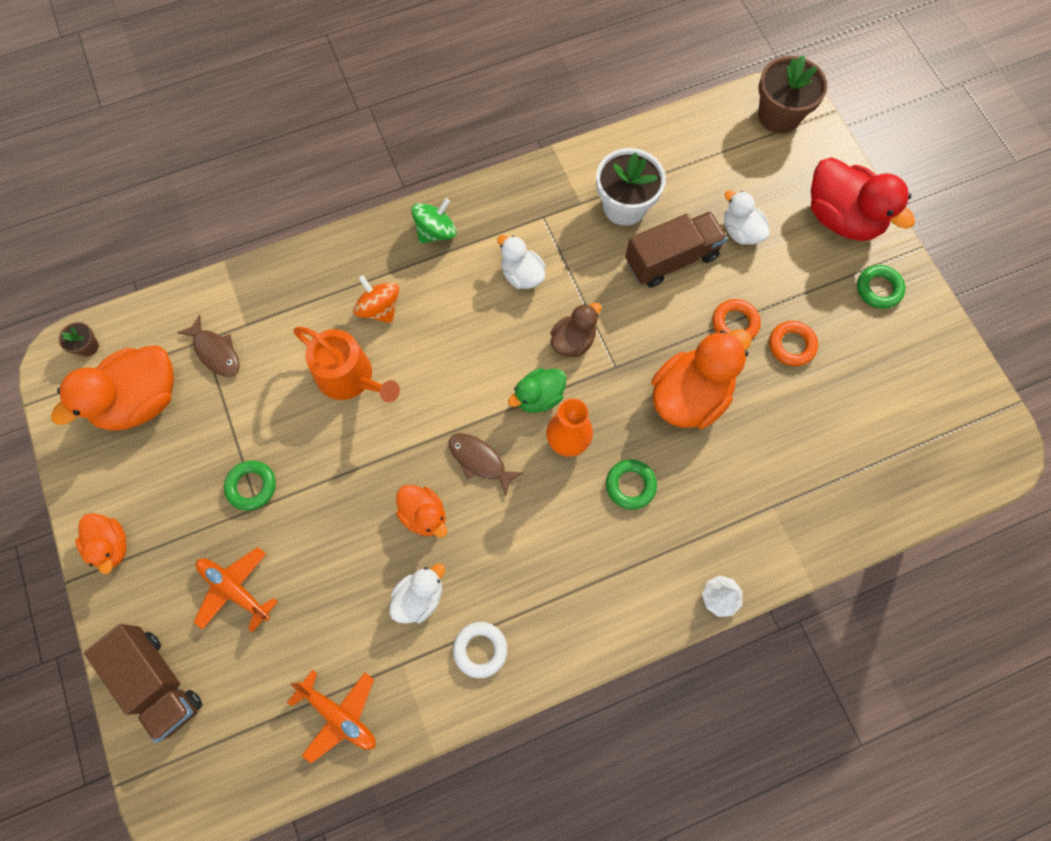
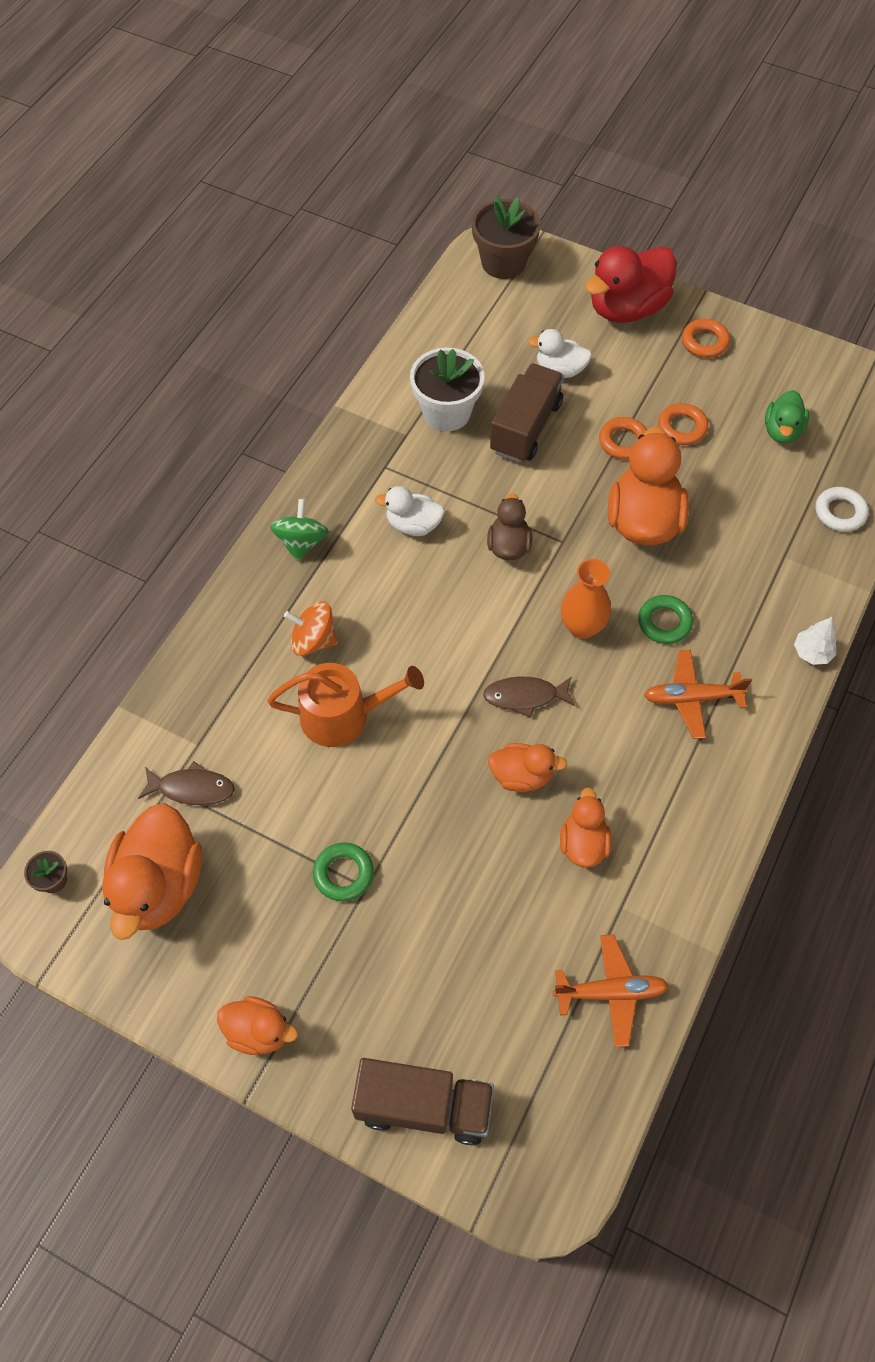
camera: 40 degrees left, 10 degrees down
orange plane [194,547,278,633] -> orange plane moved to [644,650,752,739]
white duck [389,564,445,624] -> orange duck [560,787,611,868]
white ring [453,622,507,678] -> white ring moved to [815,487,869,532]
green duck [508,368,566,413] -> green duck moved to [765,390,809,444]
red duck [811,157,915,241] -> red duck turned 135 degrees clockwise [585,246,677,323]
green ring [857,265,906,309] -> orange ring [682,319,730,358]

